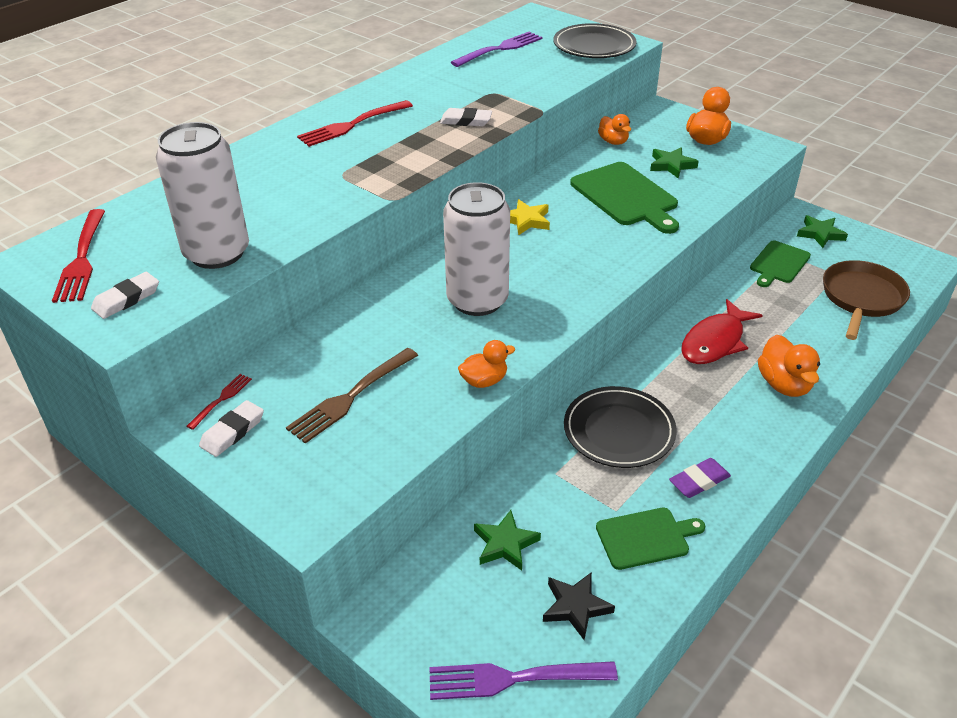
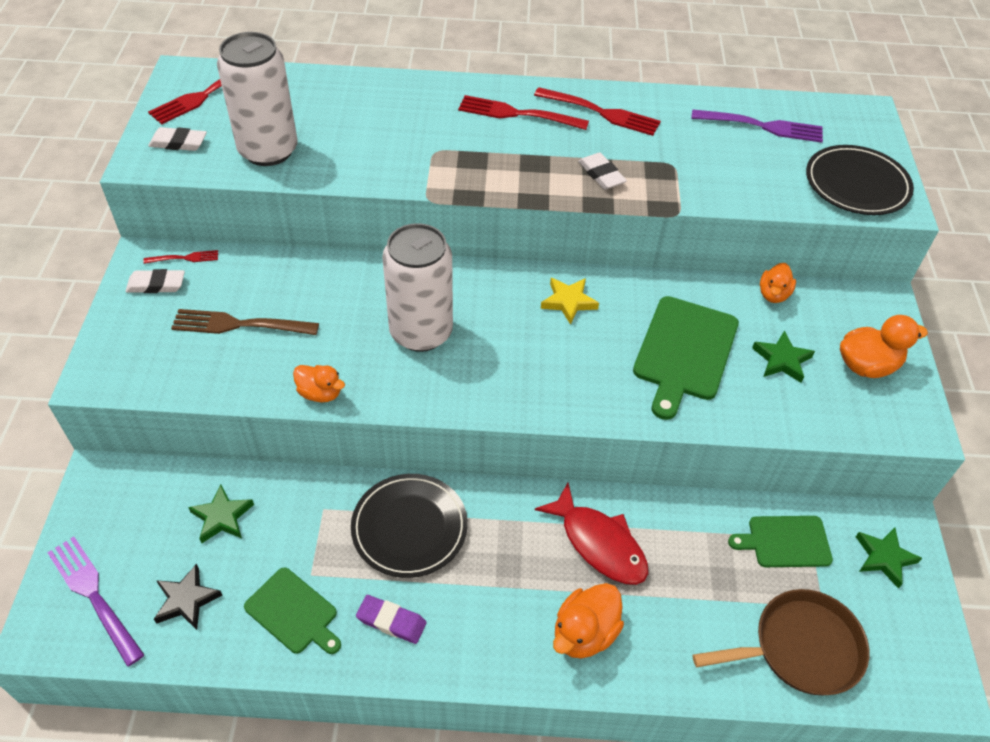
camera: 50 degrees right, 10 degrees up
red fish [681,299,763,364] -> red fish turned 135 degrees counterclockwise [535,483,648,585]
none -> red fork [534,87,661,136]

